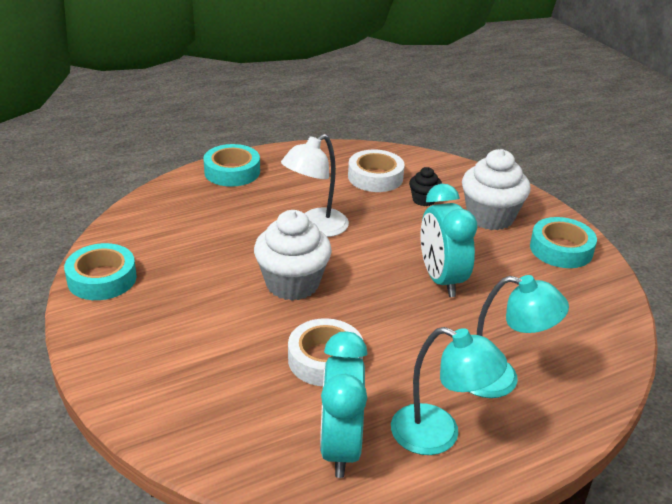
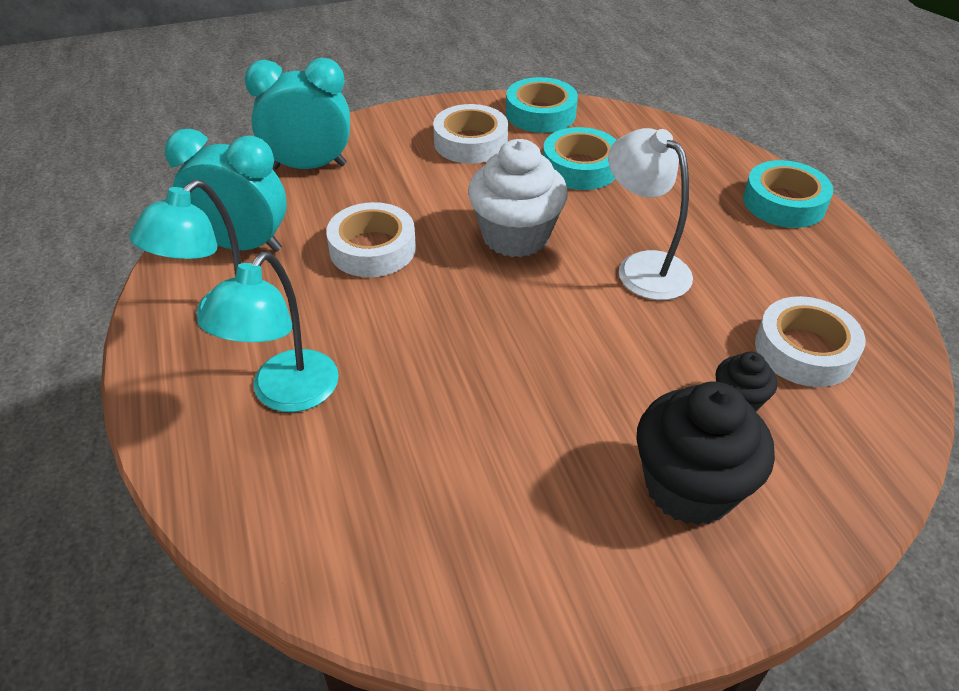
camera: 100 degrees right, 10 degrees up
turquoise clock [420,184,477,297] -> turquoise clock moved to [245,58,350,169]
white cupcake [462,149,531,230] -> black cupcake [636,382,775,525]
turquoise tape [530,217,597,268] -> turquoise tape moved to [543,127,616,190]
none -> white tape [433,104,508,164]

